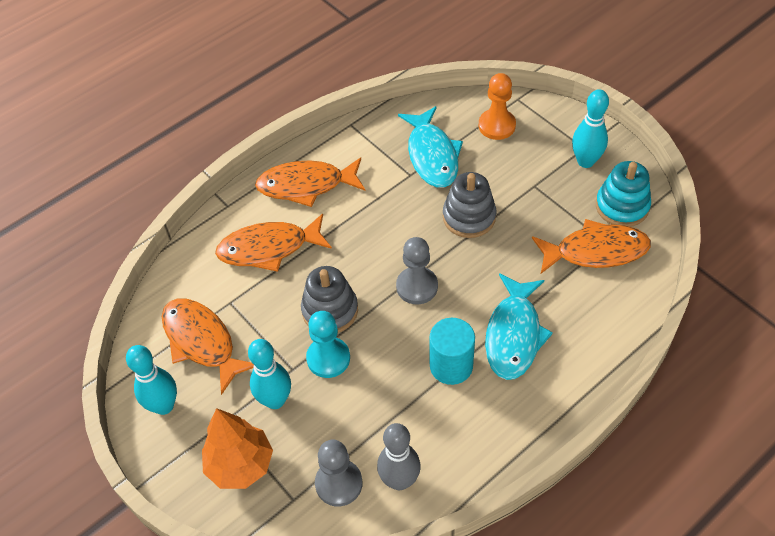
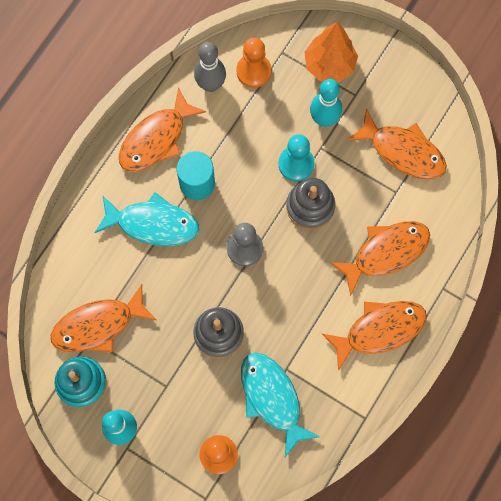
camera: 160 degrees right, 20 degrees up
turquoise bowling pin [126,345,177,415] -> none
grey pawn [315,440,363,507] -> orange pawn [236,38,272,88]
turquoise fish [485,273,553,380] -> turquoise fish turned 105 degrees clockwise [95,192,199,246]
none -> orange fish [119,87,206,172]

